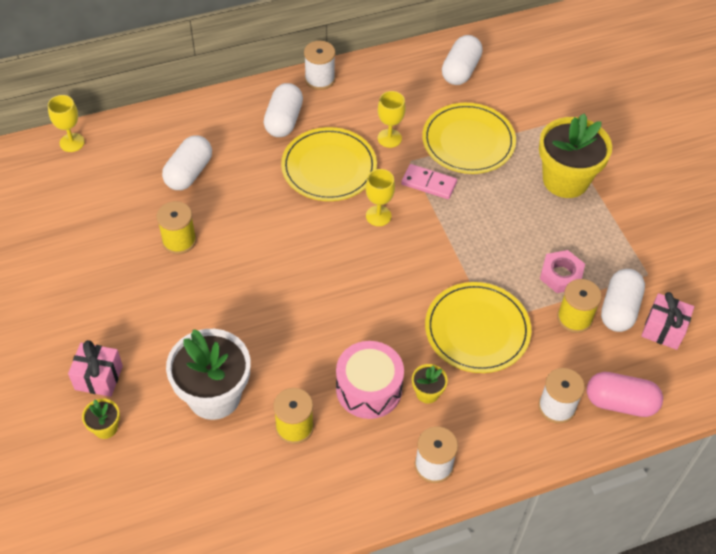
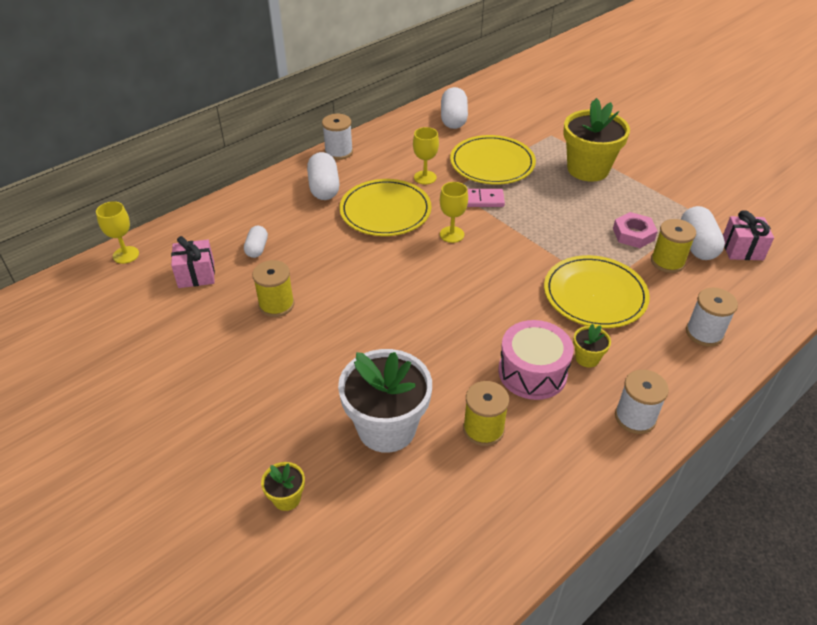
camera: 20 degrees left, 10 degrees down
pink gift [68,340,123,397] -> pink gift moved to [171,236,215,288]
white capsule [162,135,212,190] -> white capsule [244,226,268,258], size x0.60
pink capsule [587,372,663,417] -> none

